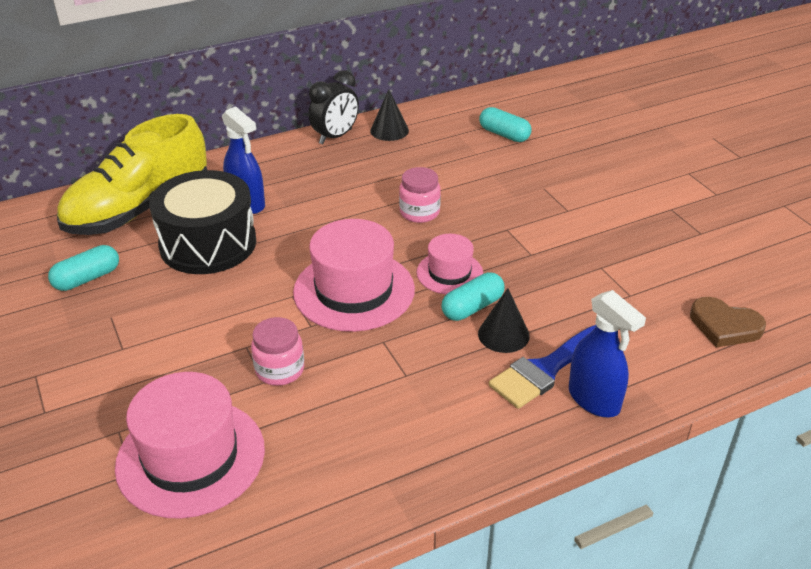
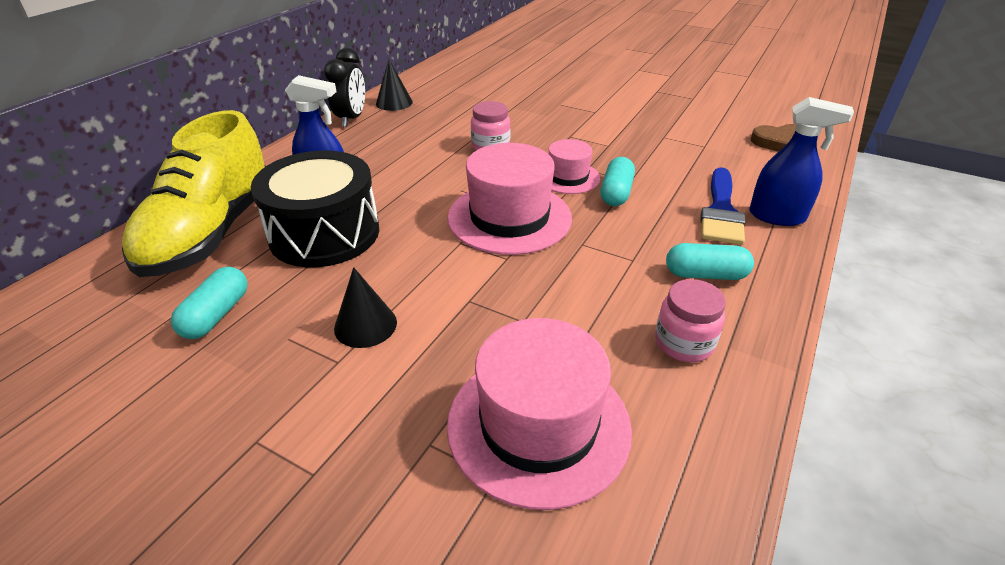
camera: 35 degrees left, 0 degrees up
pink jar [251,317,304,386] -> pink jar moved to [655,279,726,362]
black cone [478,288,530,353] -> black cone moved to [334,267,397,348]
turquoise capsule [479,107,532,142] -> turquoise capsule moved to [666,243,754,280]

